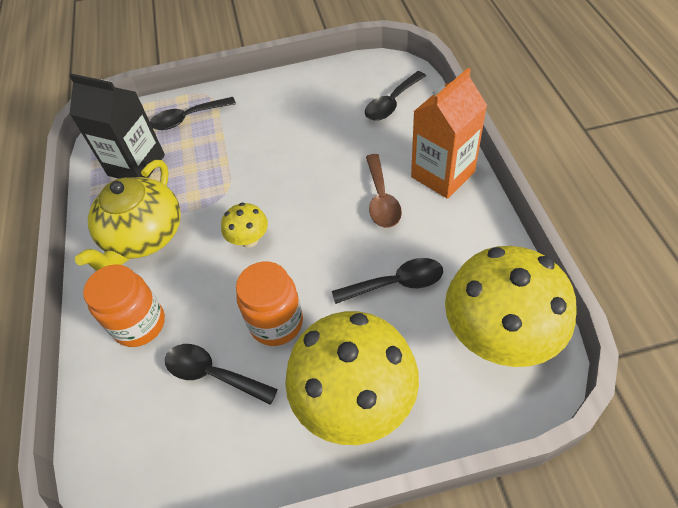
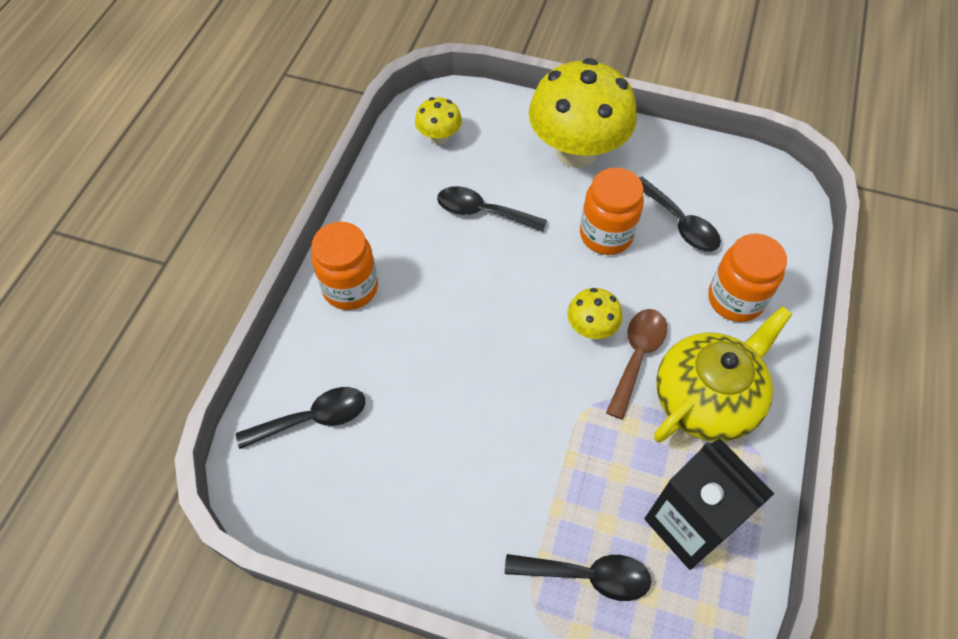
camera: 155 degrees left, 5 degrees up
brown spoon [366,154,402,228] -> brown spoon moved to [606,309,667,420]
orange carton [411,68,487,199] -> orange jar [311,222,378,310]
yellow mushroom [445,246,576,367] -> yellow mushroom [415,97,462,145], size x0.46

